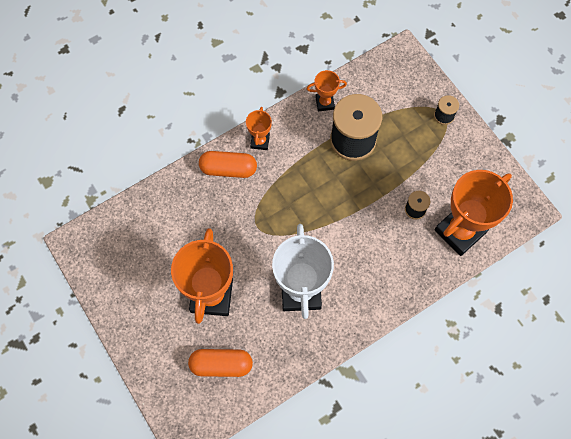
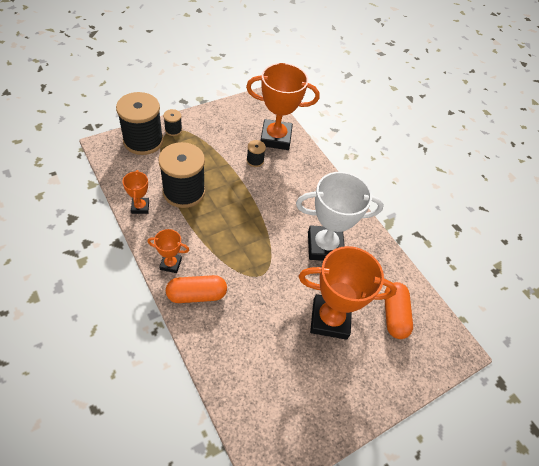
camera: 95 degrees left, 15 degrees down
orange capsule [199,151,257,178] -> orange capsule turned 75 degrees clockwise [166,275,227,303]
orange trophy [435,170,513,256] -> orange trophy turned 45 degrees counterclockwise [246,63,319,150]
none -> black spool [116,92,164,155]

